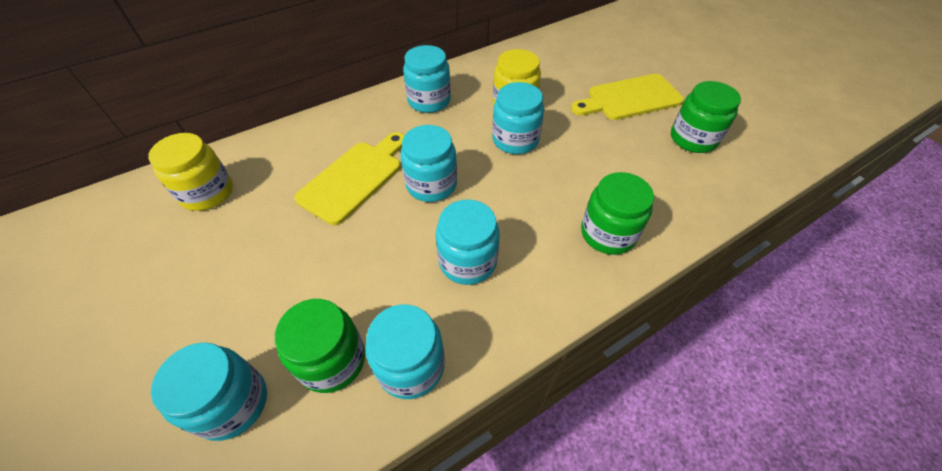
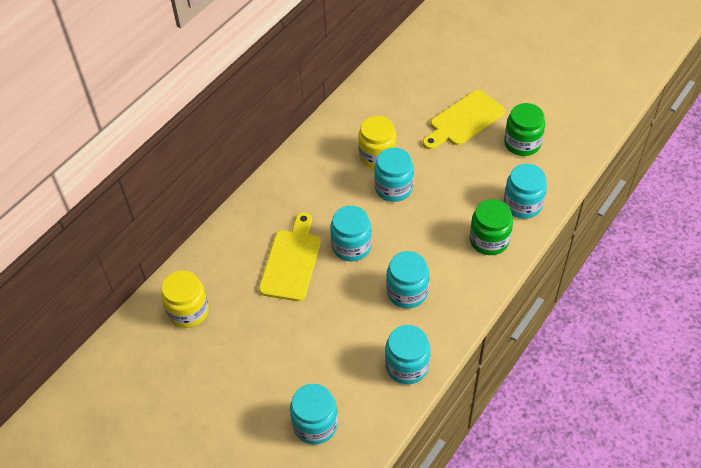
camera: 20 degrees left, 0 degrees up
green jar [275,299,365,393] -> none
turquoise jar [403,45,451,113] -> turquoise jar moved to [504,164,547,219]

